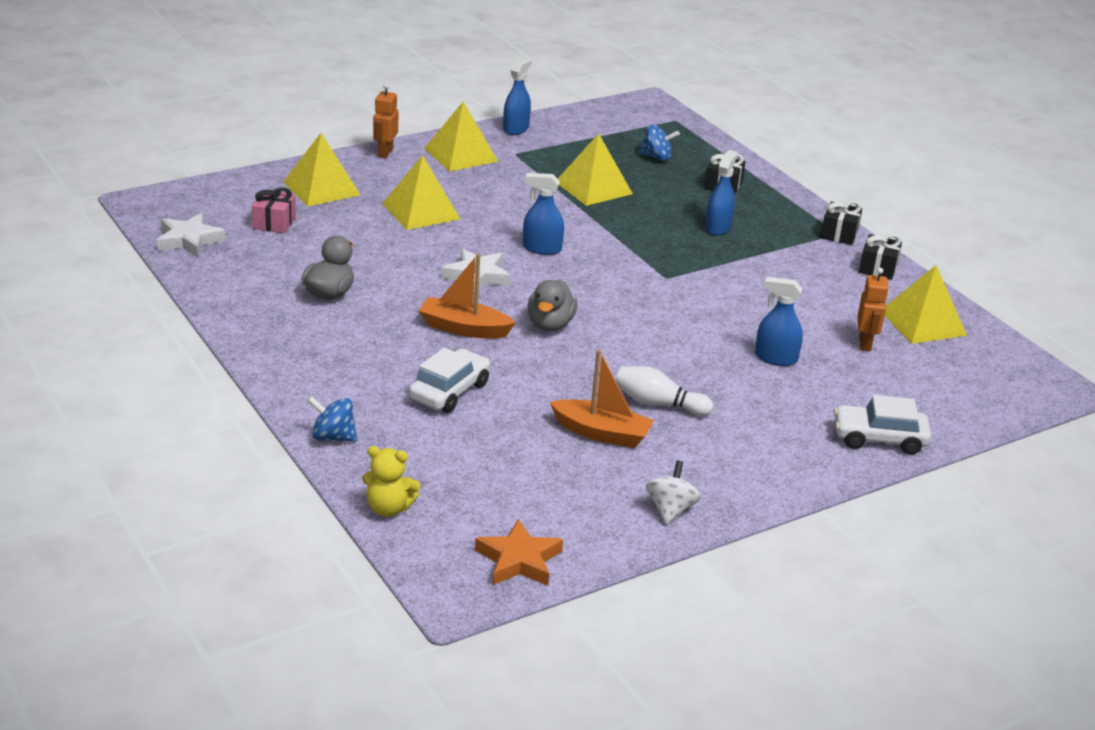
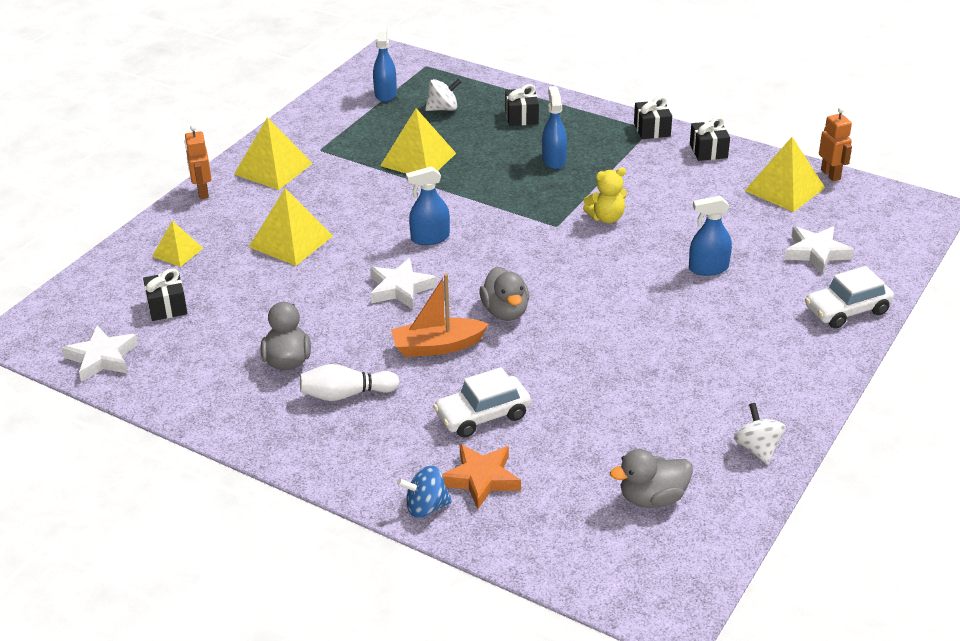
camera: 25 degrees left, 5 degrees up
pink gift [252,187,296,233] -> black gift [143,269,187,321]
yellow pyramid [283,133,360,207] -> yellow pyramid [152,221,203,267], size x0.60
yellow teddy bear [362,446,421,517] -> yellow teddy bear moved to [583,167,627,223]
white car [409,348,490,413] -> white car turned 120 degrees counterclockwise [433,367,531,438]
orange star [475,519,563,586] -> orange star moved to [442,444,521,509]
blue spray bottle [503,57,532,135] -> blue spray bottle moved to [373,24,397,102]
orange boat [550,349,654,448] -> none
white bowling pin [615,366,713,416] -> white bowling pin moved to [300,364,400,401]
blue spinning top [638,125,680,161] -> white spinning top [425,78,461,111]
orange robot [857,268,889,351] -> orange robot moved to [819,107,852,181]
none -> grey duck [610,449,693,508]
none -> white star [784,226,854,274]

